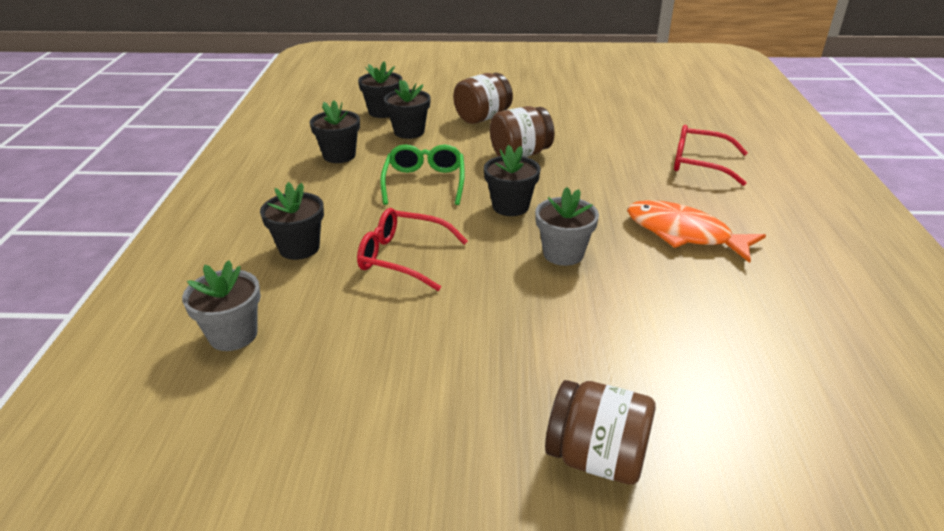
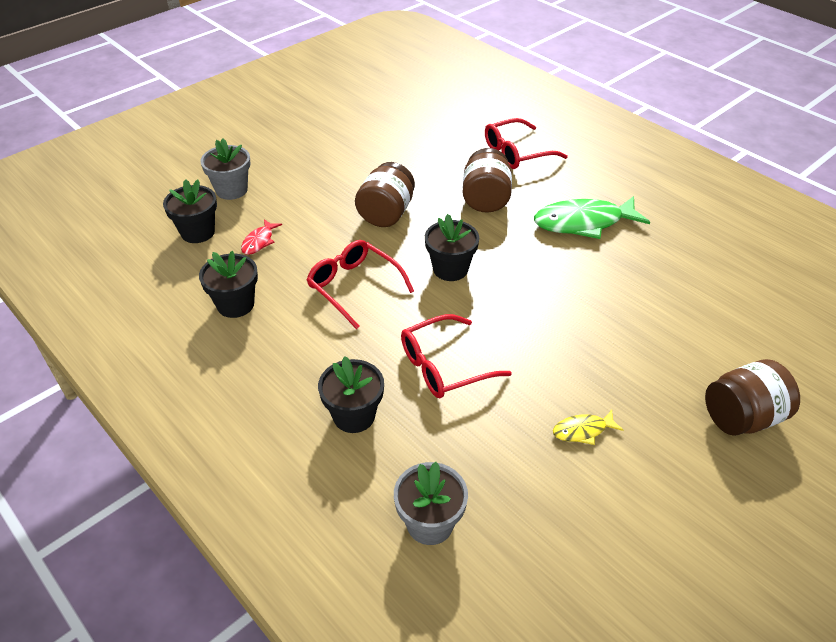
camera: 45 degrees left, 10 degrees up
green glasses [380,144,465,205] -> red glasses [307,240,414,329]
black flower pot [384,80,431,139] -> red fish [241,219,282,255]
brown jar [453,73,513,124] -> brown jar moved to [463,148,512,213]
grey flower pot [535,187,599,266] -> grey flower pot moved to [200,139,250,200]
orange fish [627,200,766,263] -> green fish [534,196,650,239]
none -> yellow fish [553,410,623,445]

